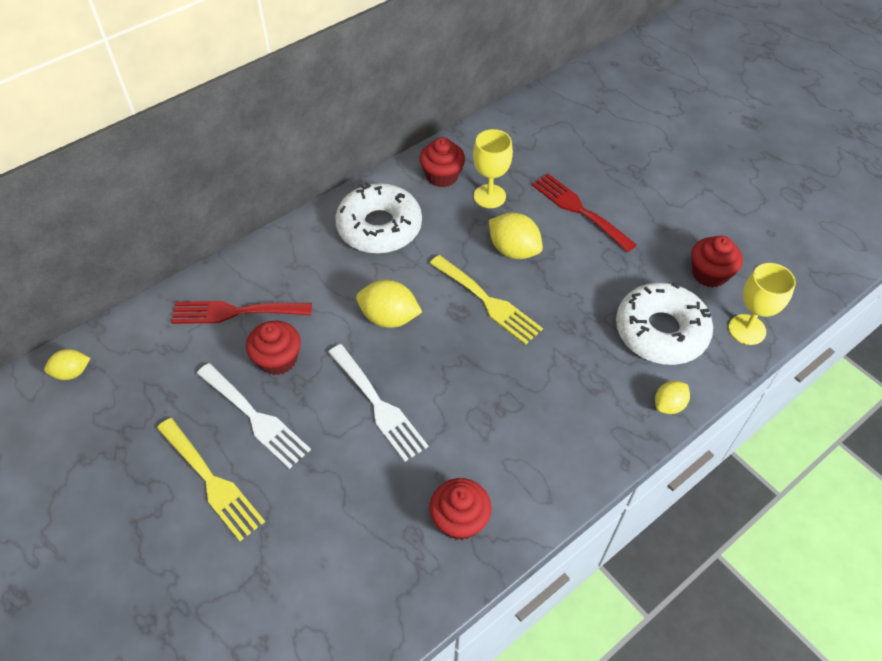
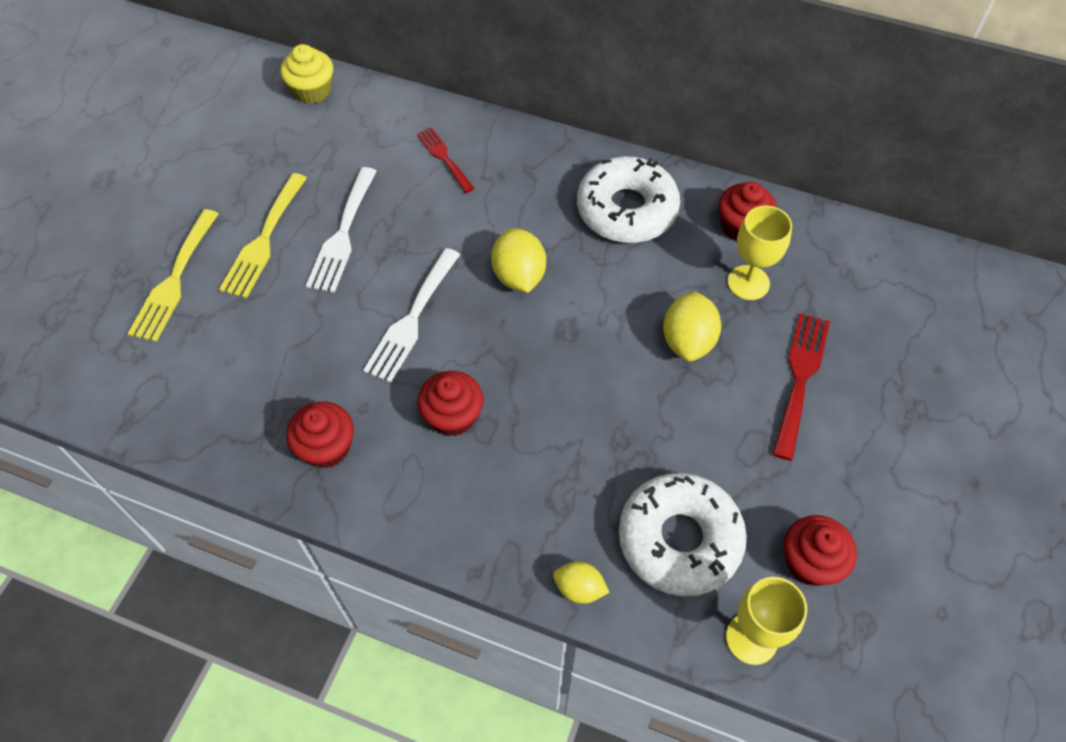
camera: 60 degrees right, 5 degrees up
yellow lemon [44,349,90,380] -> yellow cupcake [280,44,333,104]
red fork [171,301,312,324] -> red fork [417,128,474,193], size x0.64
red cupcake [246,321,301,375] -> red cupcake moved to [417,371,483,436]
yellow fork [430,255,543,345] -> yellow fork moved to [128,209,219,342]

